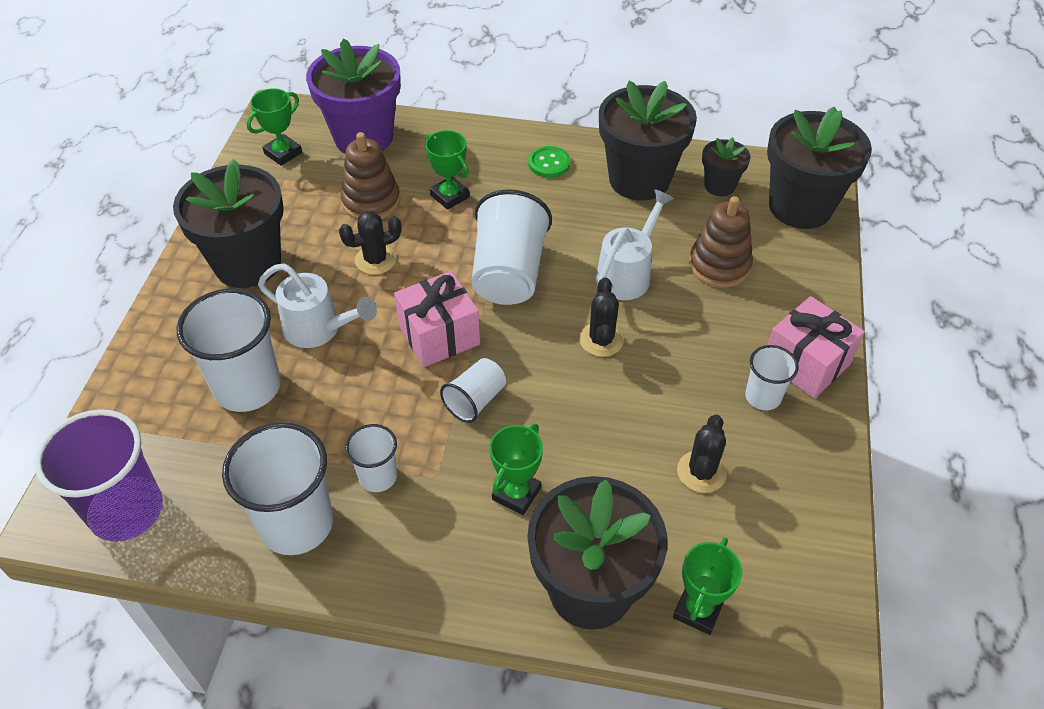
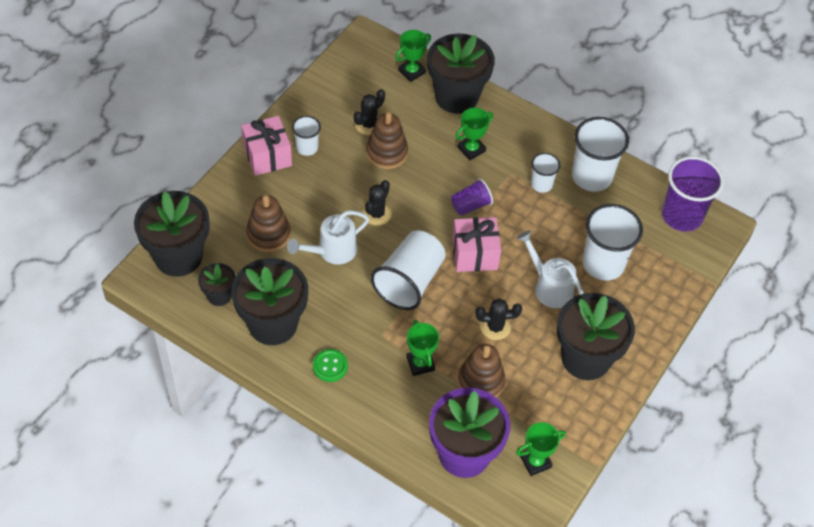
camera: 160 degrees left, 5 degrees up
white cup [440,358,506,423] -> purple cup [451,178,493,216]
none -> brown stacking toy [366,112,408,169]

